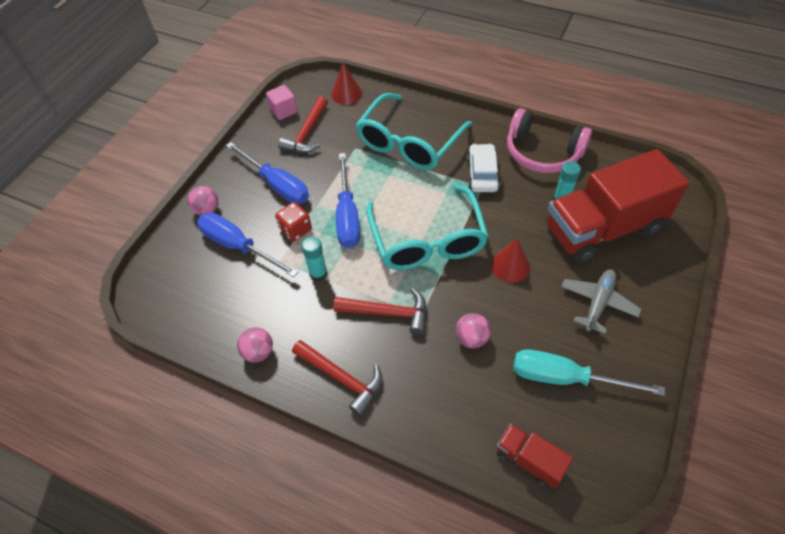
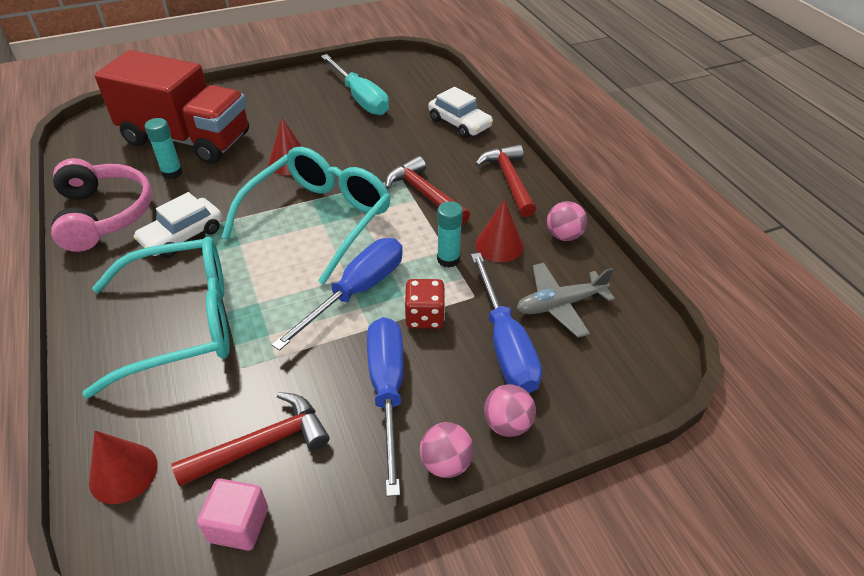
camera: 140 degrees left, 10 degrees down
pink ball [456,313,491,348] -> pink ball moved to [420,422,474,478]
red truck [497,424,573,489] -> none
grey plane [561,269,642,334] -> grey plane moved to [517,263,615,338]
none -> white car [428,87,493,138]
none -> red cone [475,199,524,262]

